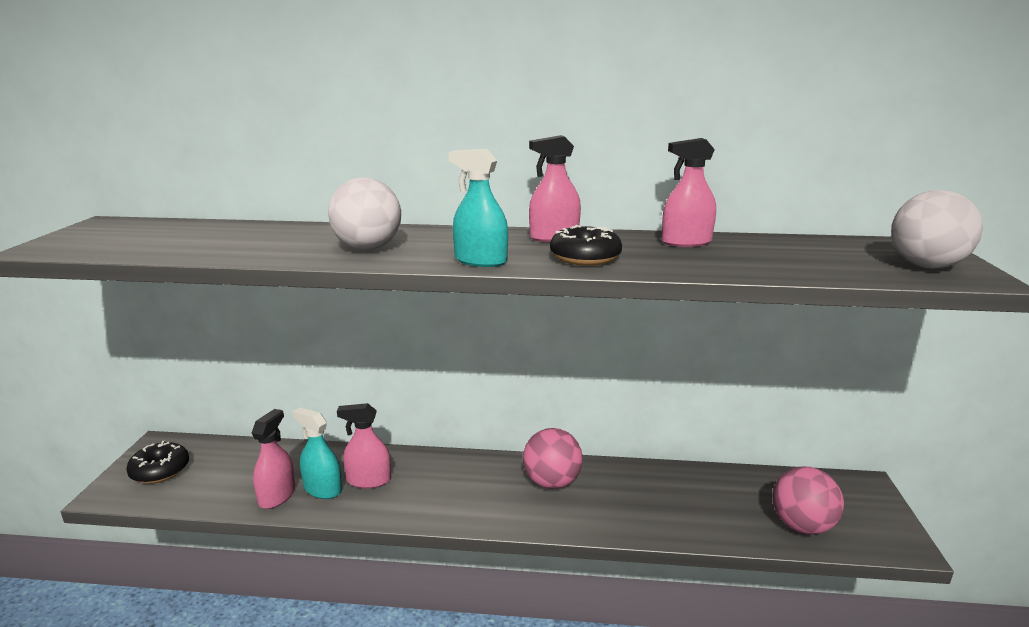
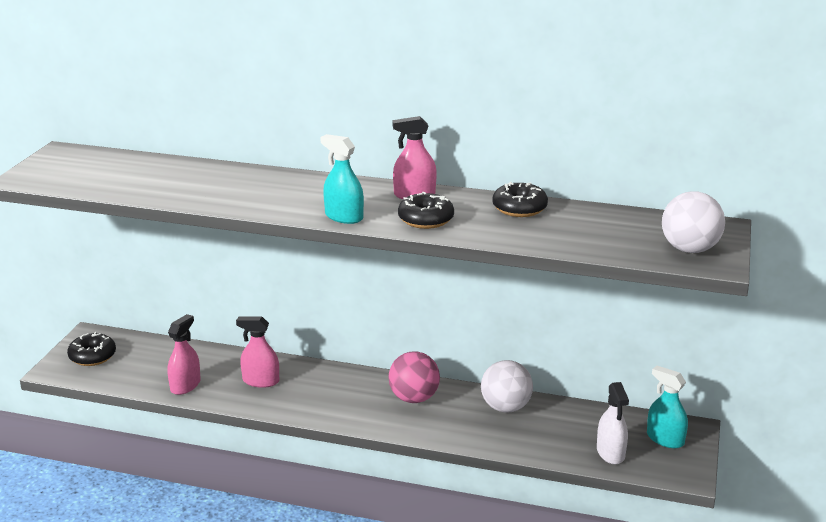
camera: 10 degrees right, 5 degrees up
turquoise spray bottle [292,408,342,499] -> turquoise spray bottle moved to [647,366,688,448]
white ball [328,178,401,250] -> white ball moved to [481,360,533,413]
pink spray bottle [662,138,716,247] -> black donut [492,182,548,217]
pink ball [773,467,844,534] -> white spray bottle [597,382,629,464]

